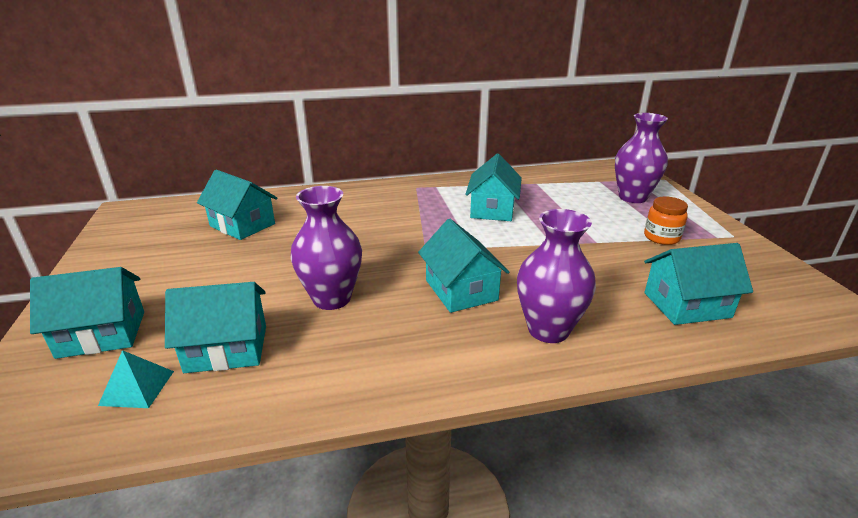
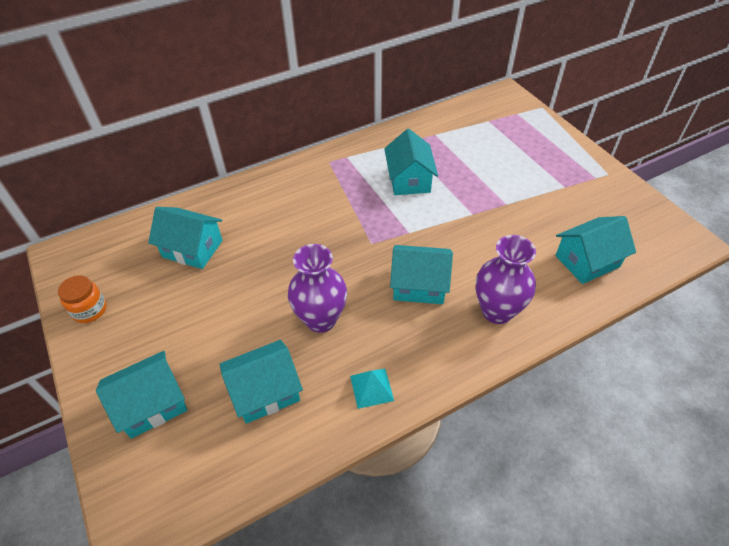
camera: 15 degrees left, 20 degrees up
turquoise pyramid [98,350,174,408] -> turquoise pyramid moved to [350,369,394,409]
turquoise house [418,219,509,313] -> turquoise house turned 45 degrees counterclockwise [390,245,453,304]
purple vase [615,113,668,203] -> none
orange jar [644,196,688,245] -> orange jar moved to [58,275,107,323]

